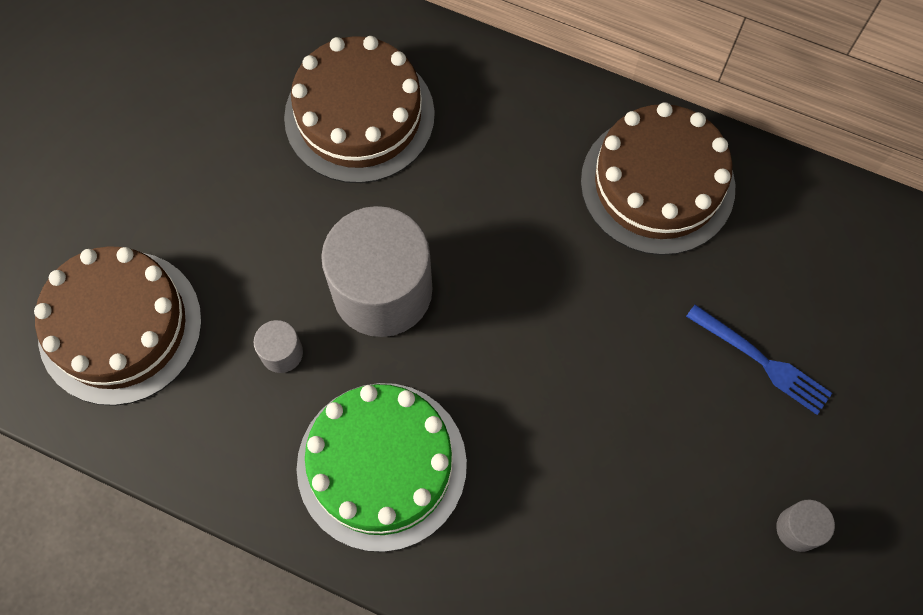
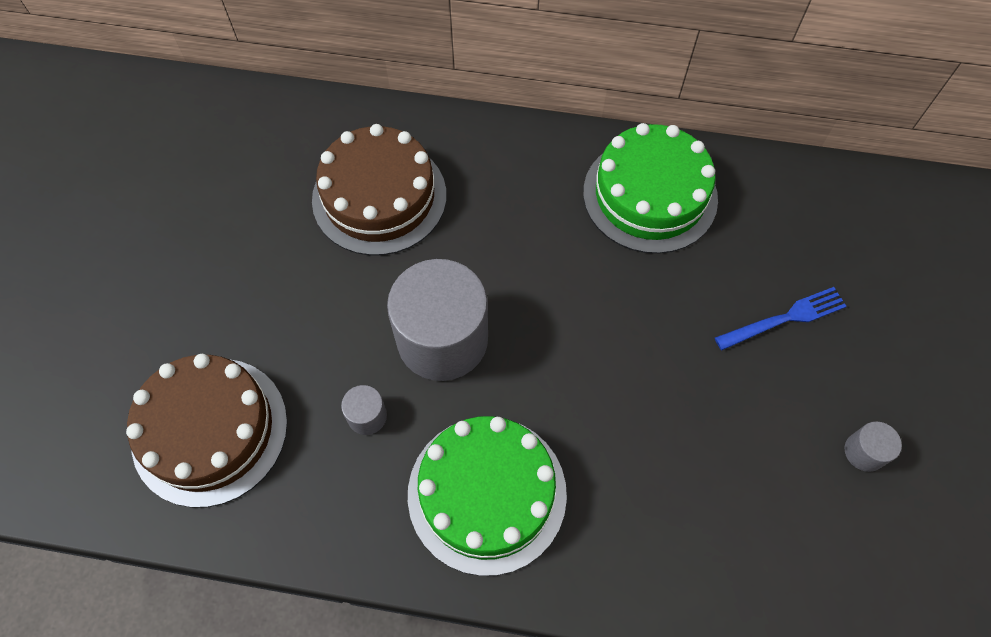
camera: 15 degrees left, 5 degrees down
brown cake [581,102,735,255] -> green cake [583,123,718,254]
blue fork [686,305,832,415] -> blue fork turned 45 degrees counterclockwise [715,287,847,350]

